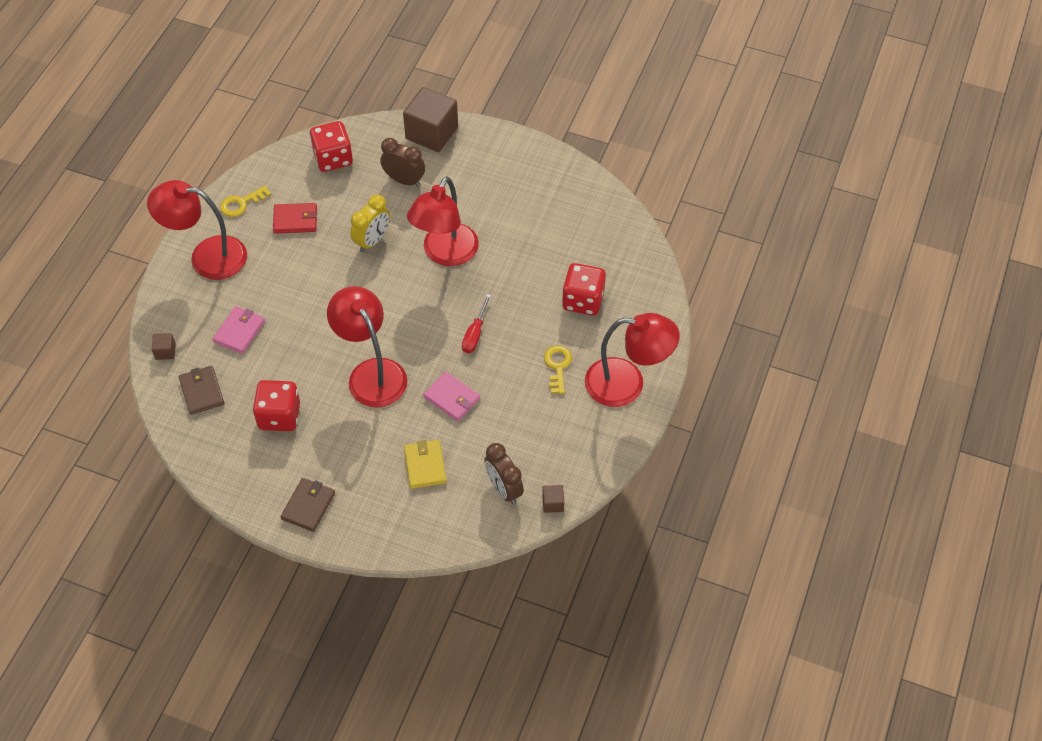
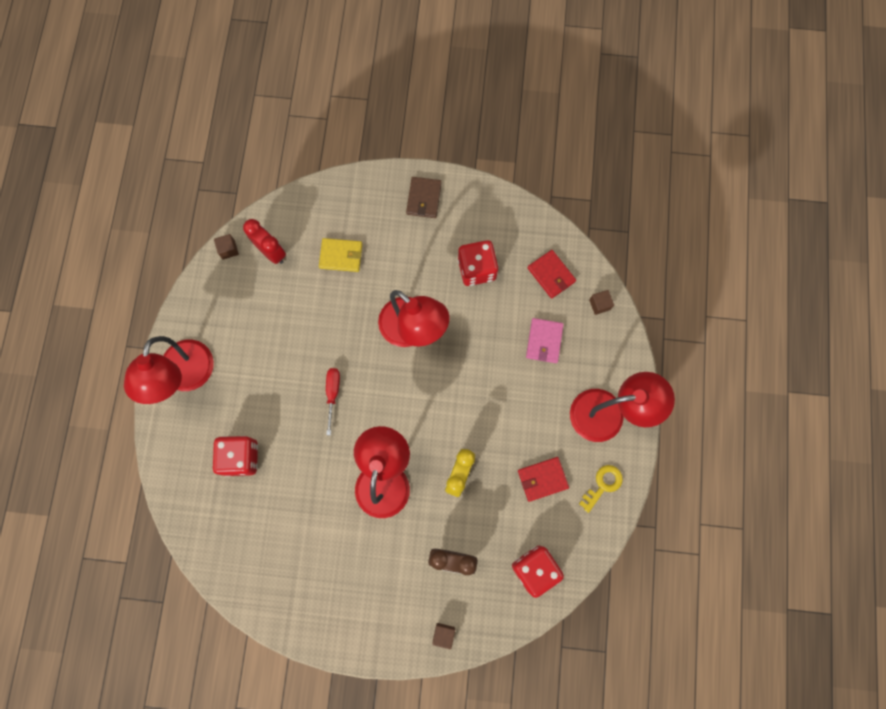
camera: 165 degrees right, 20 degrees up
brown wallet [179,366,224,415] -> red wallet [528,250,576,299]
brown cube [403,87,458,152] -> brown cube [432,623,455,649], size x0.43
yellow wallet [404,440,447,489] -> yellow wallet turned 60 degrees counterclockwise [319,238,362,272]
pink wallet [423,371,480,421] -> none
brown clock [484,443,524,504] -> red clock [243,219,286,264]
yellow key [544,346,572,394] -> none
red lamp [585,313,680,407] -> red lamp turned 75 degrees counterclockwise [124,336,214,404]

